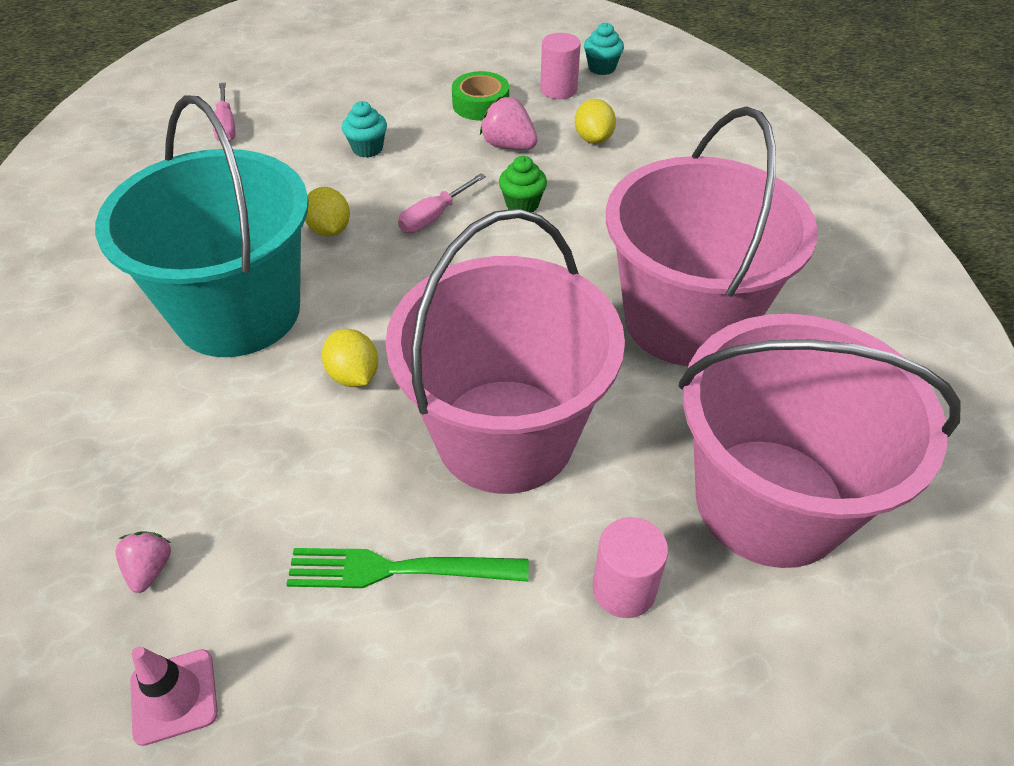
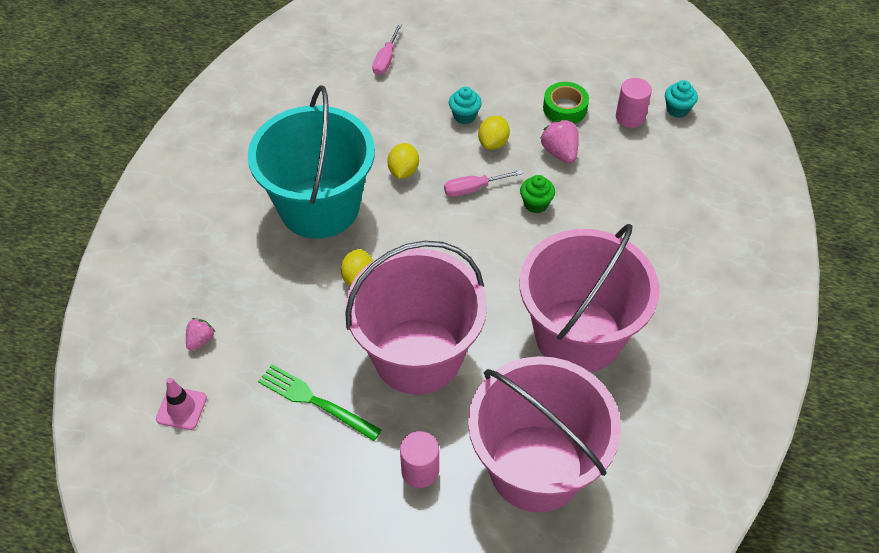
camera: 30 degrees right, 5 degrees up
yellow lemon [575,99,616,144] -> yellow lemon moved to [478,116,510,150]

